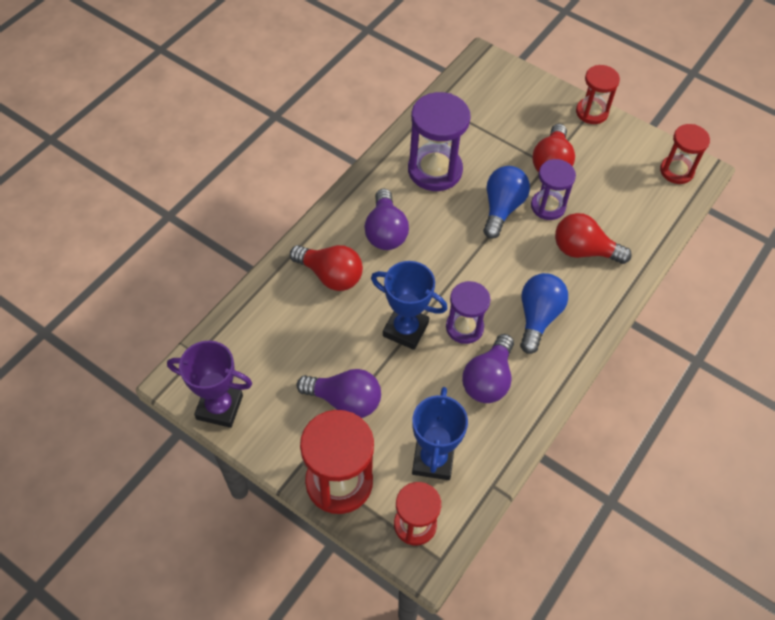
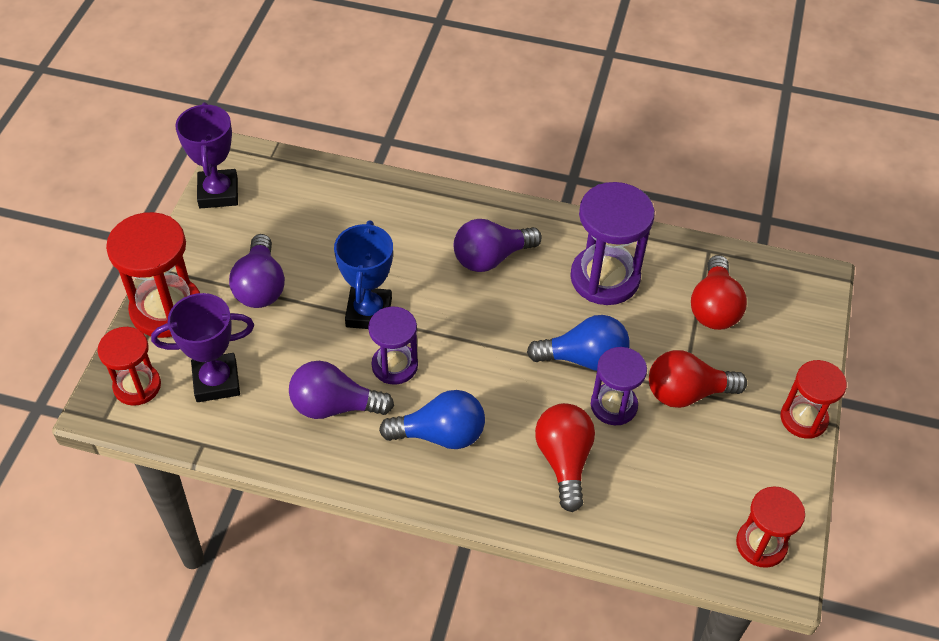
camera: 70 degrees right, 5 degrees down
red light bulb [290,245,363,291] -> red light bulb moved to [691,255,747,330]
blue trophy [412,387,468,480] -> purple trophy [151,293,254,402]

